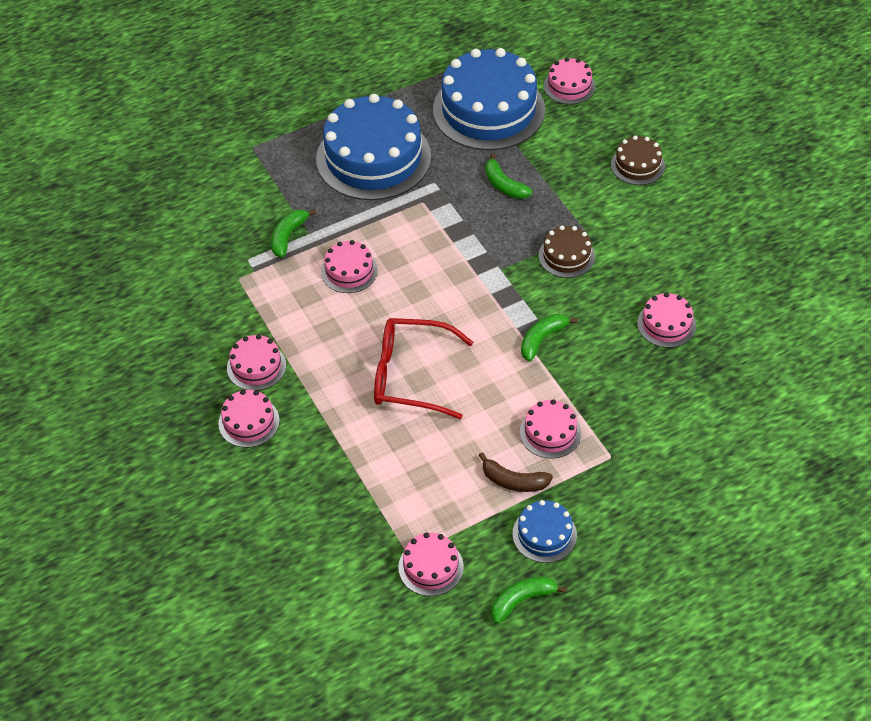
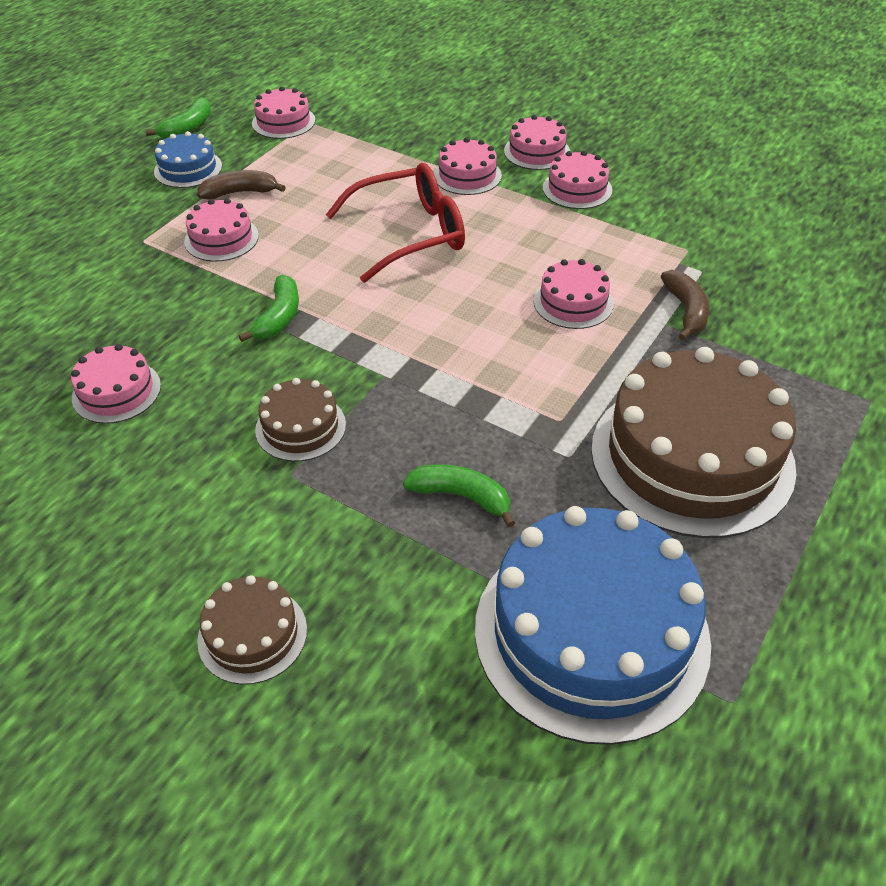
camera: 150 degrees right, 5 degrees down
green banana [271,209,316,258] -> brown banana [661,270,709,340]
blue cake [316,94,431,200] -> brown cake [591,347,796,538]
pink cake [544,57,595,104] -> pink cake moved to [434,137,502,195]

